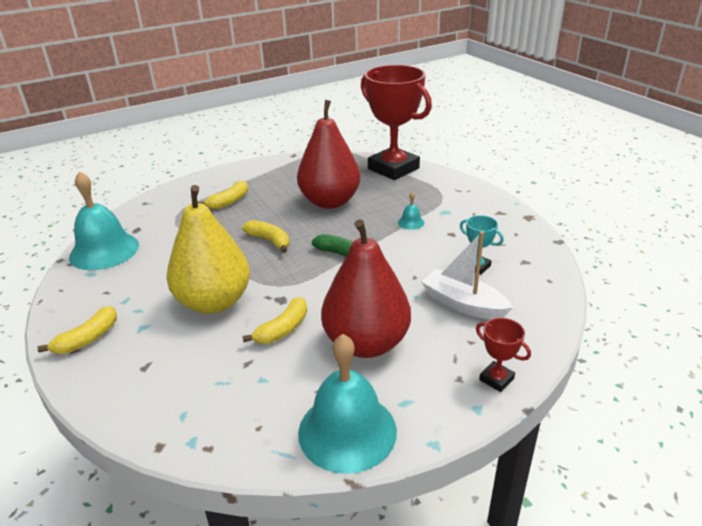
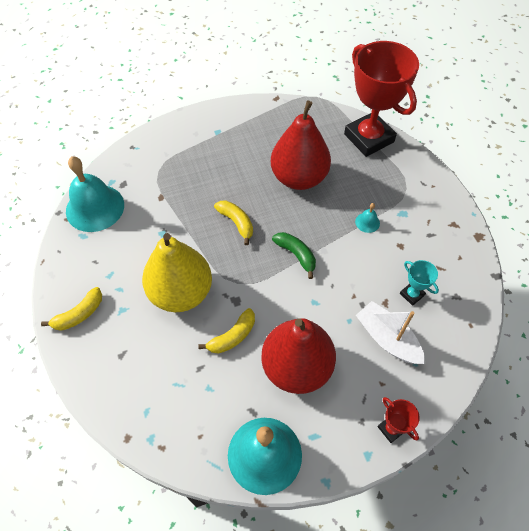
camera: 10 degrees right, 25 degrees up
yellow banana [198,180,248,209] -> none

